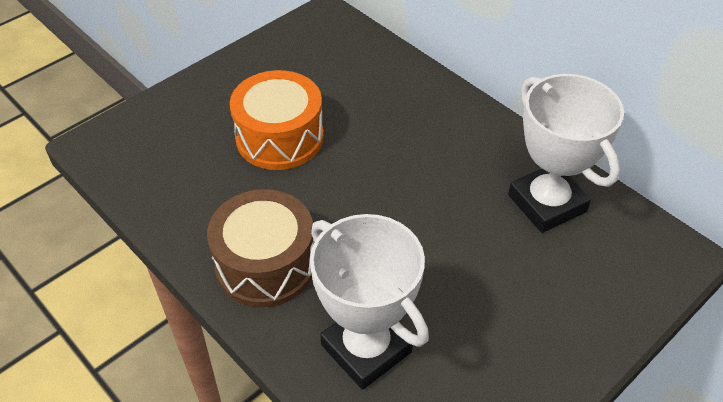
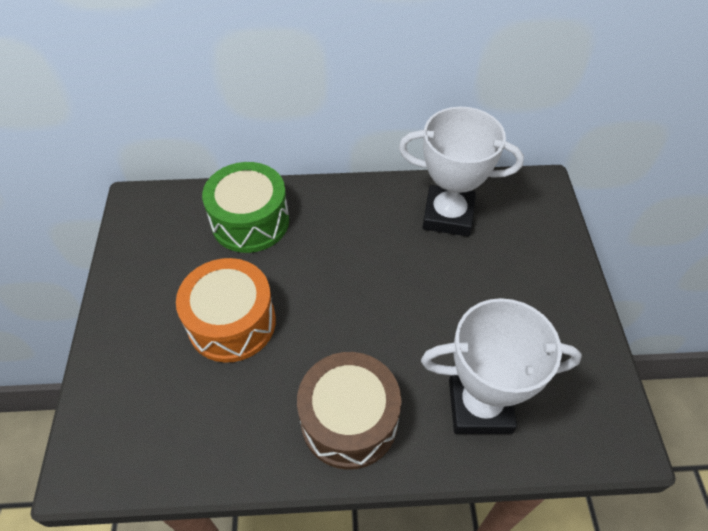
camera: 50 degrees left, 5 degrees up
none -> green drum [202,162,289,253]

